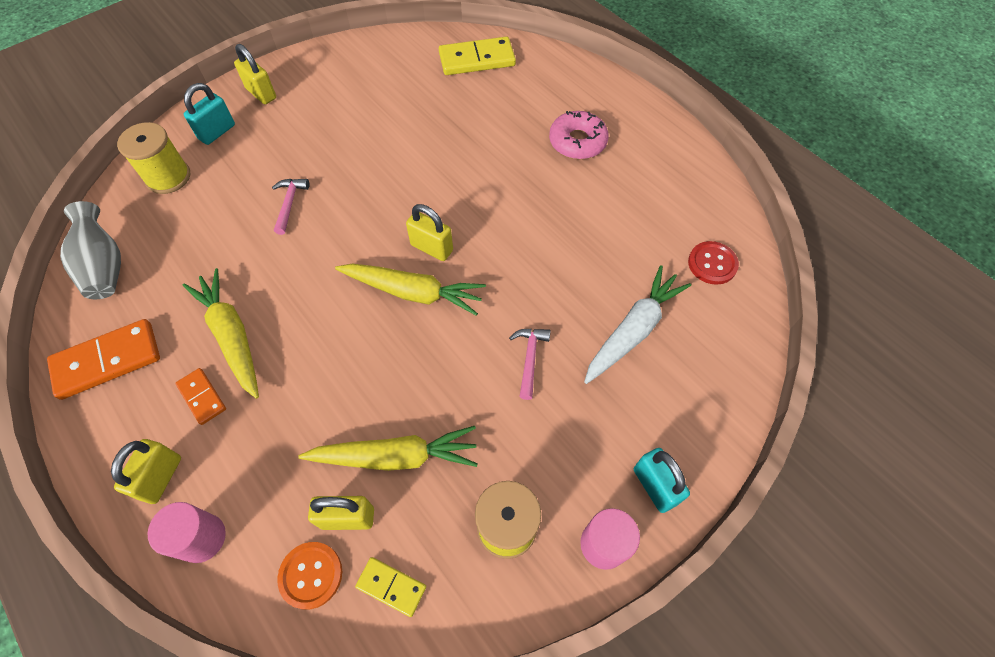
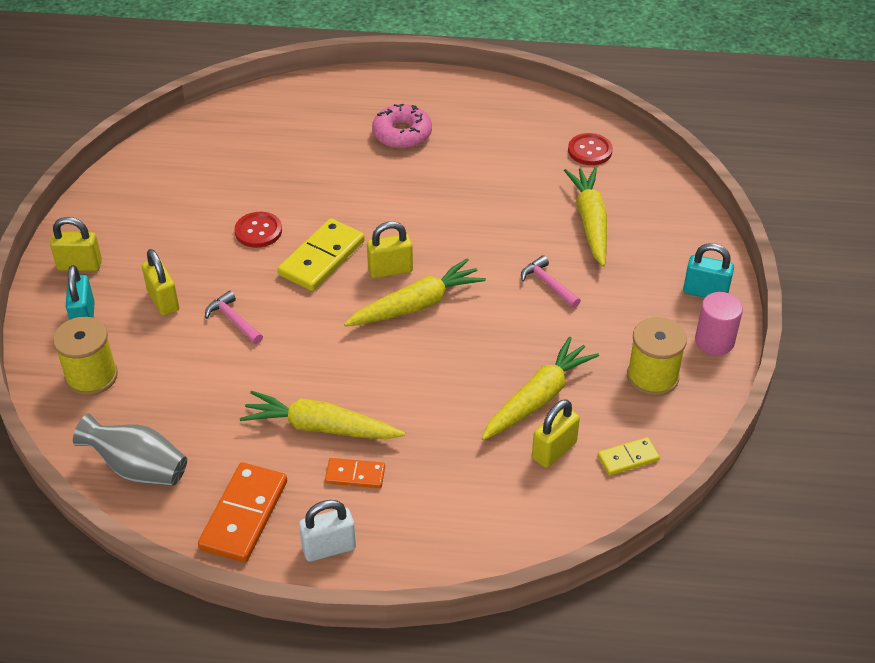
camera: 45 degrees left, 15 degrees down
yellow padlock [111,439,181,504] -> yellow padlock moved to [142,249,179,316]
pink cylinder [148,502,226,563] -> none
orange button [277,542,342,609] -> none
yellow domino [439,36,516,75] -> yellow domino moved to [278,218,365,291]
white carrot [584,265,691,384] -> yellow carrot [564,167,607,267]
none -> red button [235,212,282,248]
none -> white padlock [299,500,356,562]

